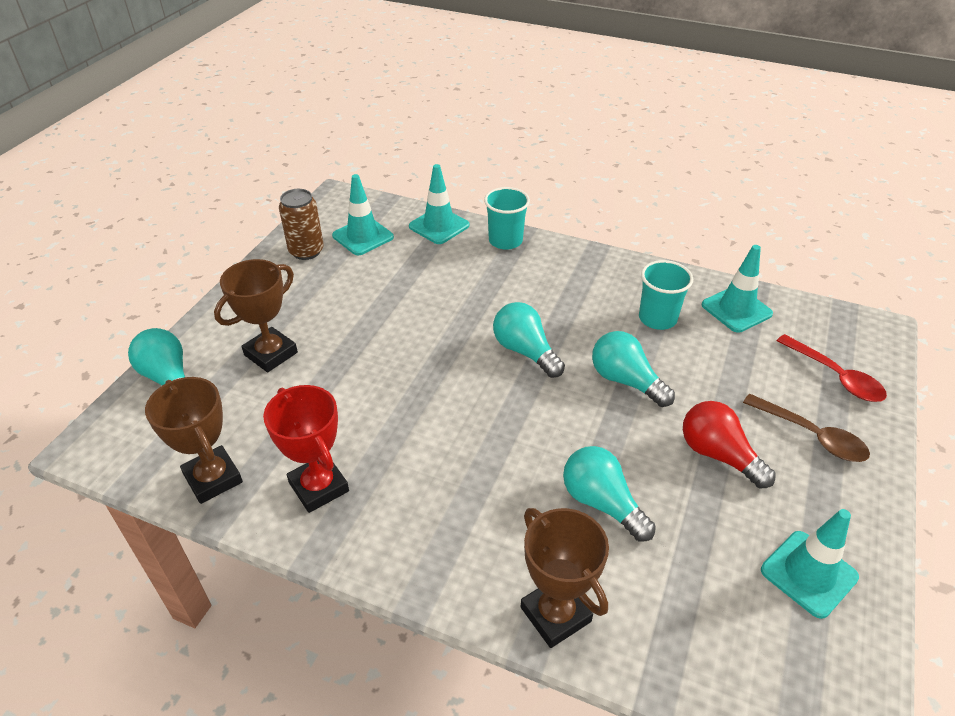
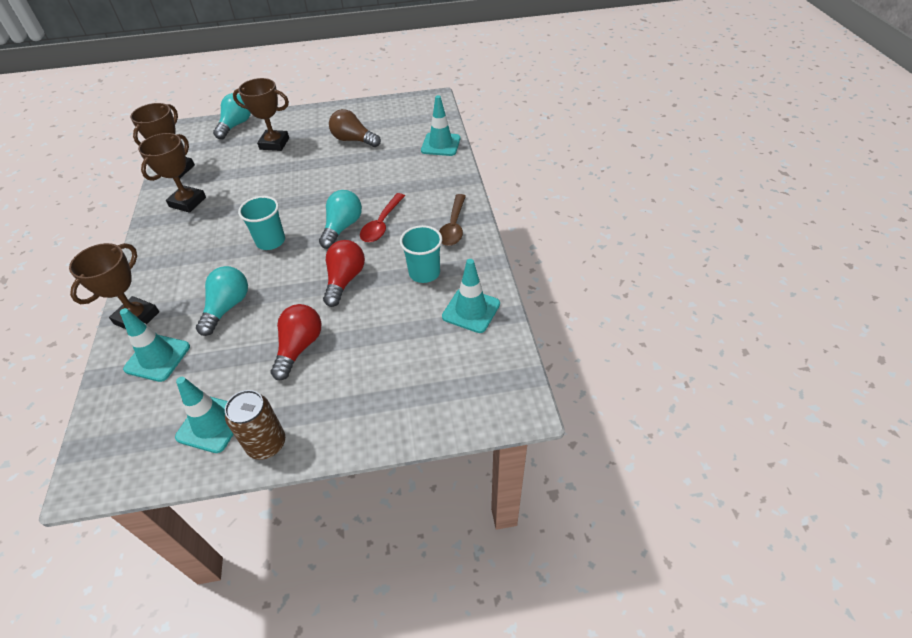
camera: 60 degrees right, 5 degrees up
red trophy [263,385,349,513] -> brown trophy [138,133,206,213]
brown can [279,189,324,260] -> brown can moved to [225,390,285,460]
turquoise traffic cone [332,174,394,255] -> turquoise traffic cone moved to [120,308,190,382]
turquoise cup [484,187,530,250] -> turquoise cup moved to [238,196,285,250]
turquoise light bulb [592,331,675,407] -> red light bulb [323,240,365,307]
brown spoon [743,394,870,462] -> brown spoon moved to [439,194,466,246]
red spoon [777,334,887,402] -> red spoon moved to [360,193,405,242]
none -> brown light bulb [329,109,381,147]

